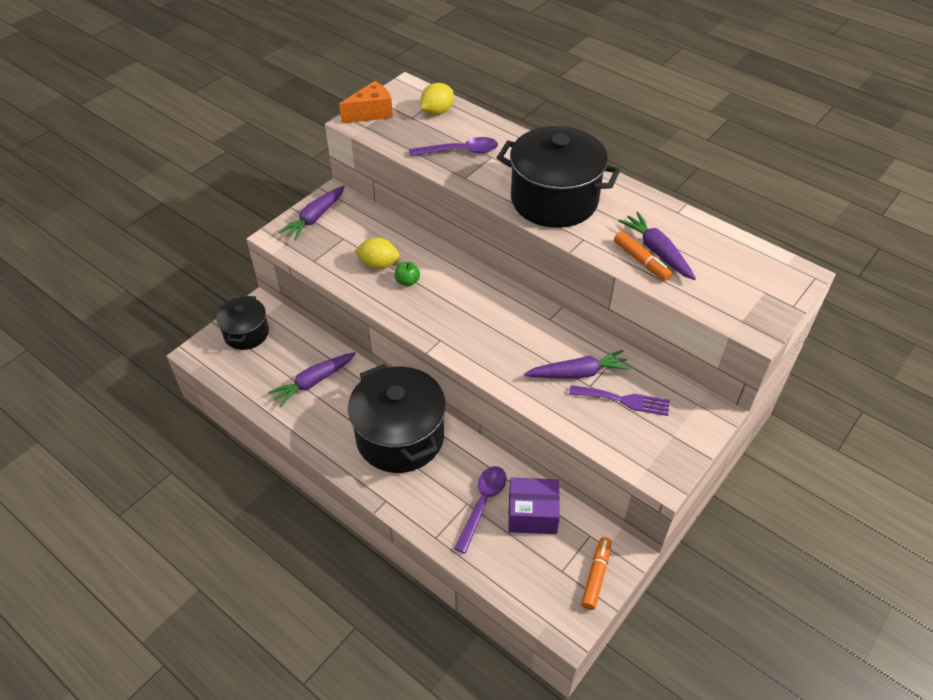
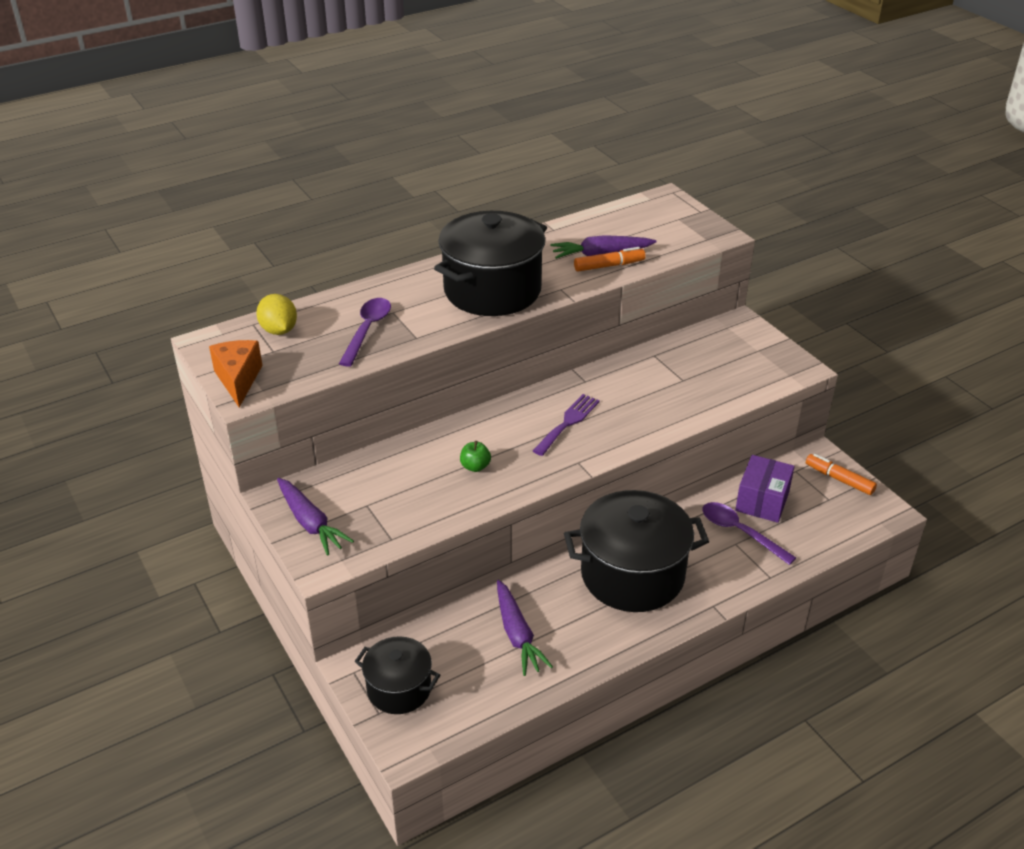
camera: 70 degrees left, 10 degrees down
yellow lemon [354,237,400,269] -> none
purple carrot [524,350,631,379] -> none
purple fork [569,385,670,416] -> purple fork moved to [533,394,600,456]

